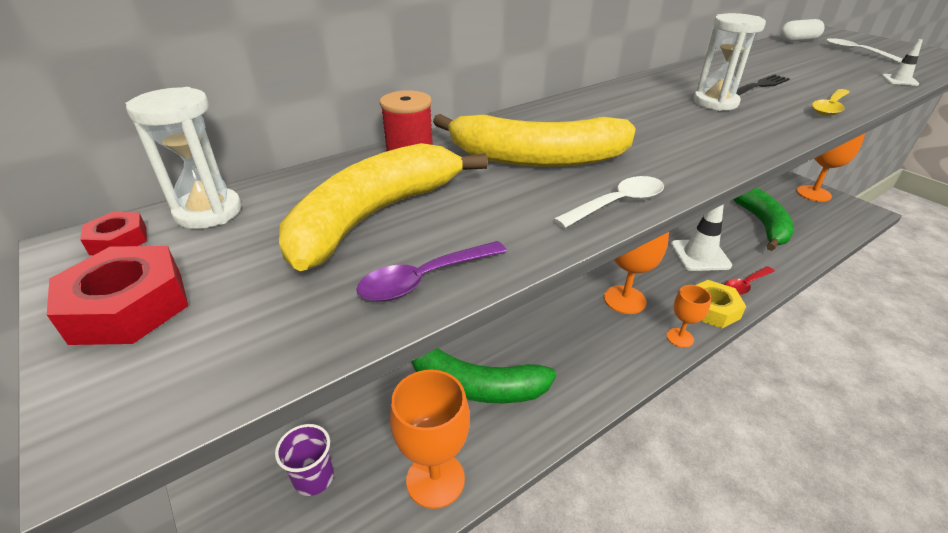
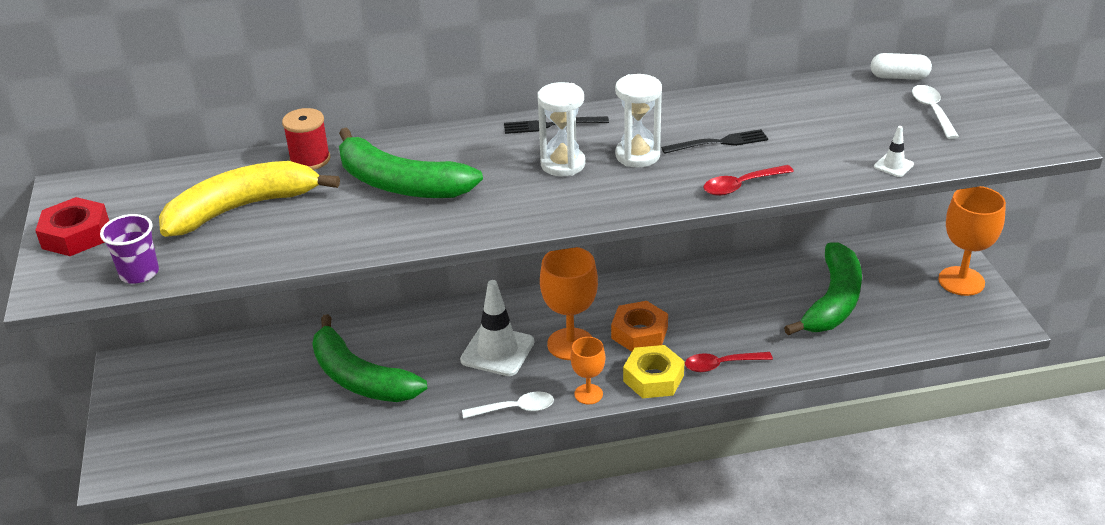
camera: 25 degrees right, 0 degrees up
red nut [80,212,147,255] -> none
white hourglass [125,87,241,229] -> white hourglass moved to [537,82,585,176]
purple cup [275,424,334,496] -> purple cup moved to [100,214,159,284]
purple spoon [356,241,507,302] -> none
orange goblet [390,370,470,509] -> none
yellow banana [433,114,636,167] -> green banana [339,127,483,198]
white spoon [553,176,664,228] -> white spoon moved to [462,391,554,419]
white traffic cone [671,204,732,271] -> white traffic cone moved to [460,280,534,376]
yellow spoon [812,89,850,116] -> red spoon [703,165,794,196]
none -> black fork [504,116,609,134]
none -> orange nut [611,301,668,352]

